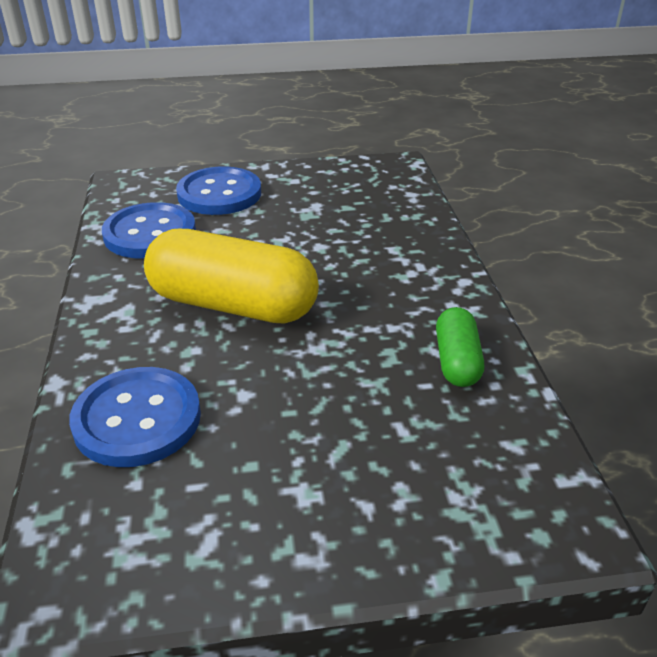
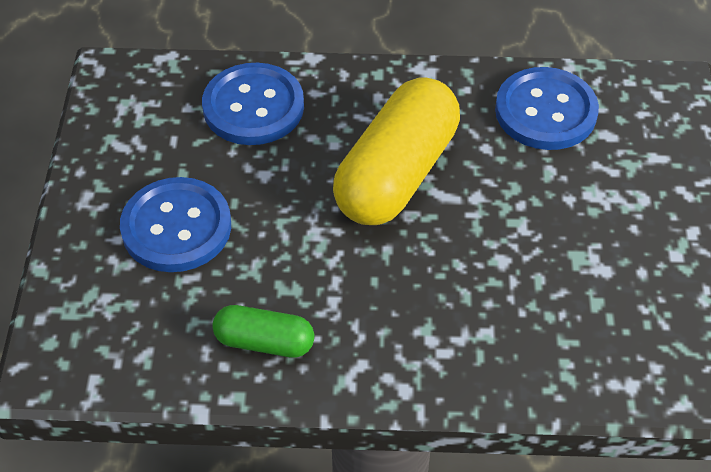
camera: 100 degrees right, 15 degrees up
blue button [176,166,261,215] -> blue button moved to [120,177,231,272]

